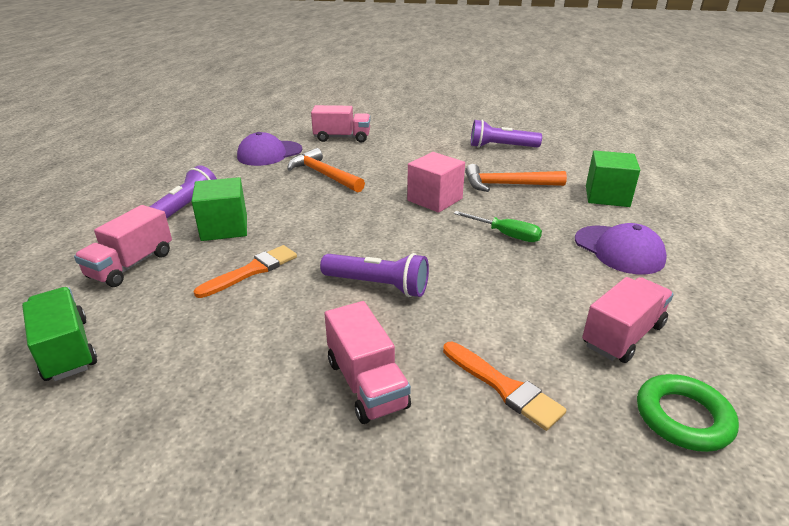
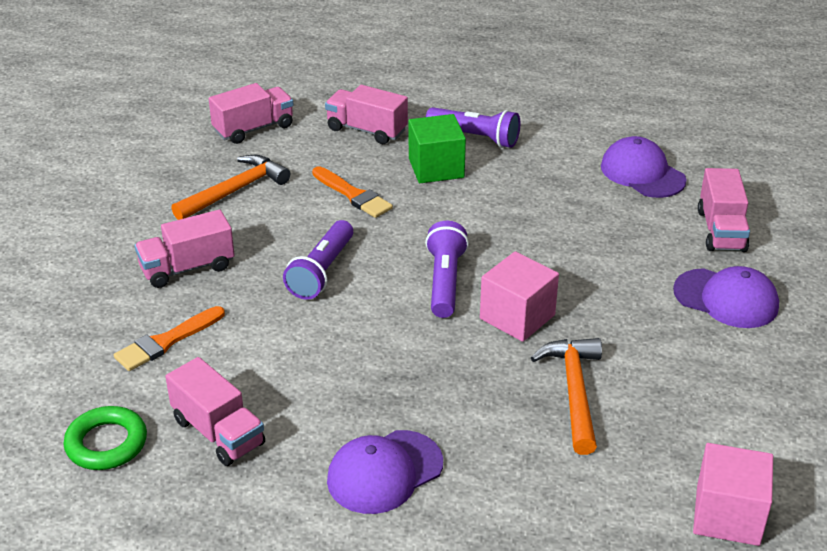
camera: 90 degrees right, 5 degrees up
green truck [22,287,97,381] -> pink truck [209,83,293,144]
orange hammer [288,148,365,192] -> orange hammer moved to [171,155,290,220]
green screwdriver [453,211,542,242] -> none
purple flashlight [471,119,542,148] -> purple flashlight moved to [425,221,469,318]
green cube [586,150,640,207] -> none
none -> purple cap [673,266,779,328]
none -> pink cube [693,443,773,546]

